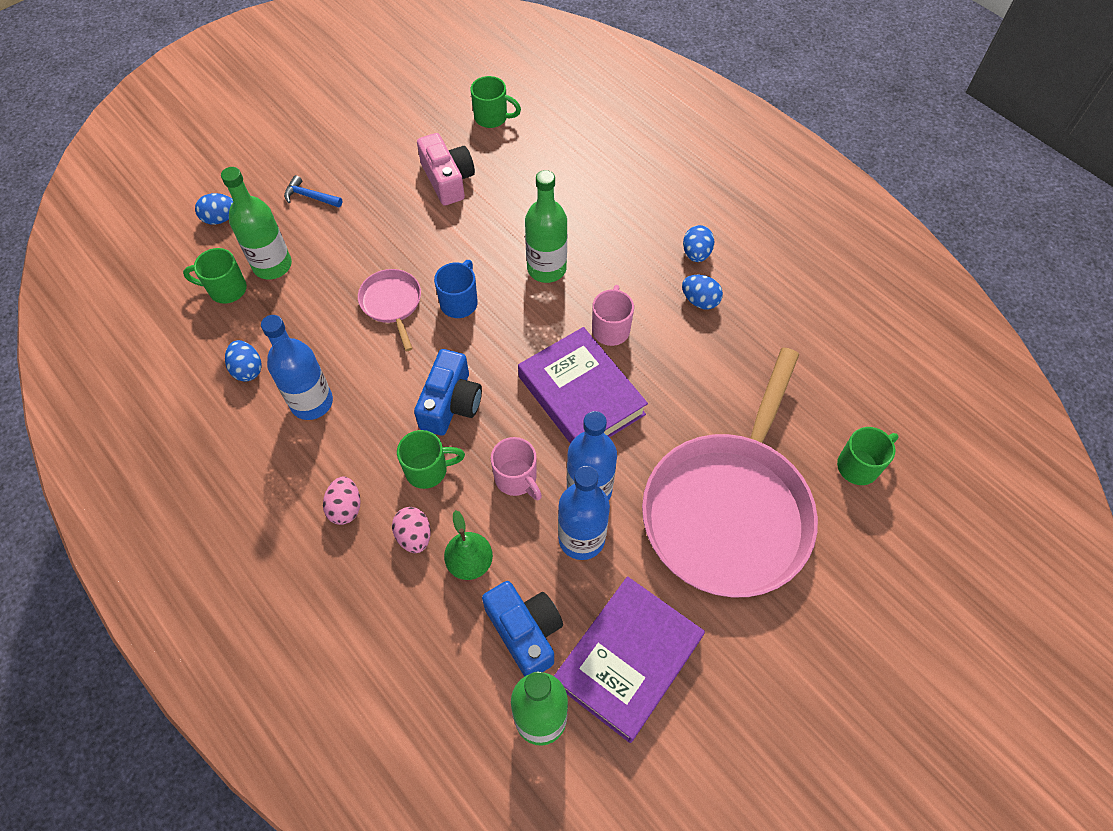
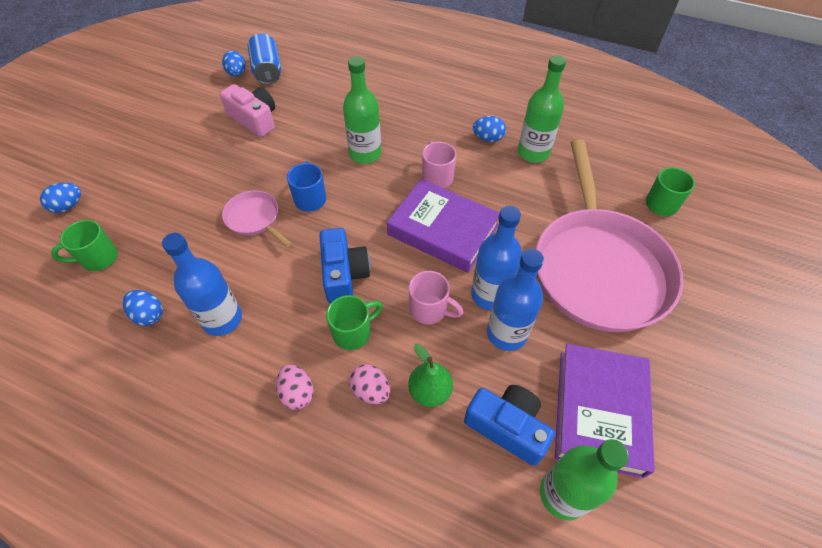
camera: 25 degrees left, 5 degrees down
green bottle [221,167,292,279] -> green bottle moved to [518,55,566,163]
blue hammer [284,175,342,208] -> none
green mug [470,76,521,128] -> blue can [248,33,281,85]
blue egg [683,225,714,262] -> blue egg moved to [222,51,246,77]

